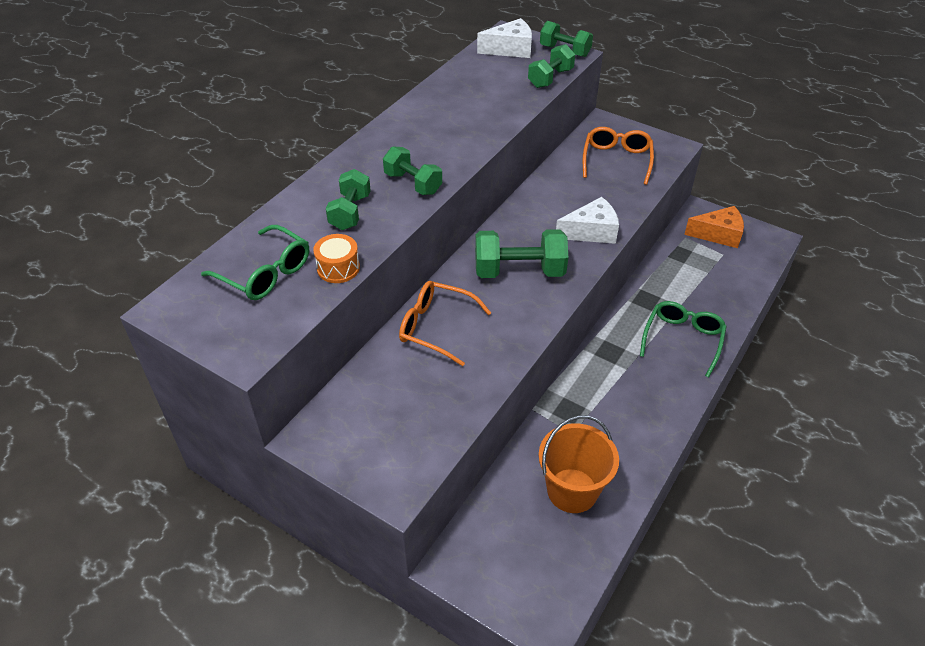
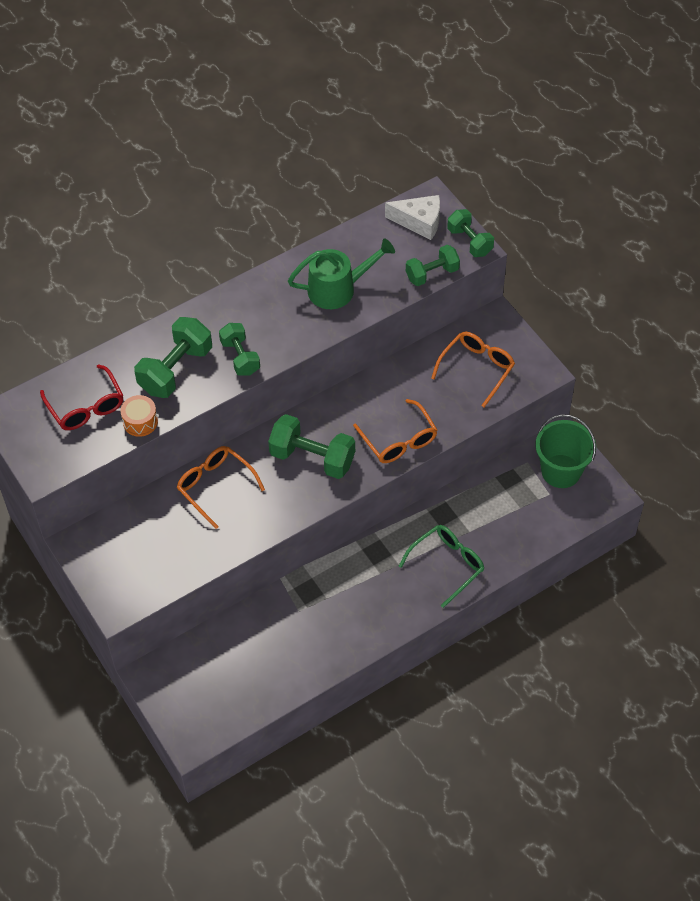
camera: 25 degrees right, 10 degrees up
green glasses [201,225,309,300] -> red glasses [40,364,124,430]
green dumbbell [326,169,371,230] -> green dumbbell [134,317,212,398], size x1.55
orange bucket [539,415,619,513] -> none
white cheese [556,197,619,244] -> orange glasses [353,399,437,463]
orange cheese [684,206,744,248] -> green bucket [535,414,596,488]
none -> green watering can [288,238,395,309]

